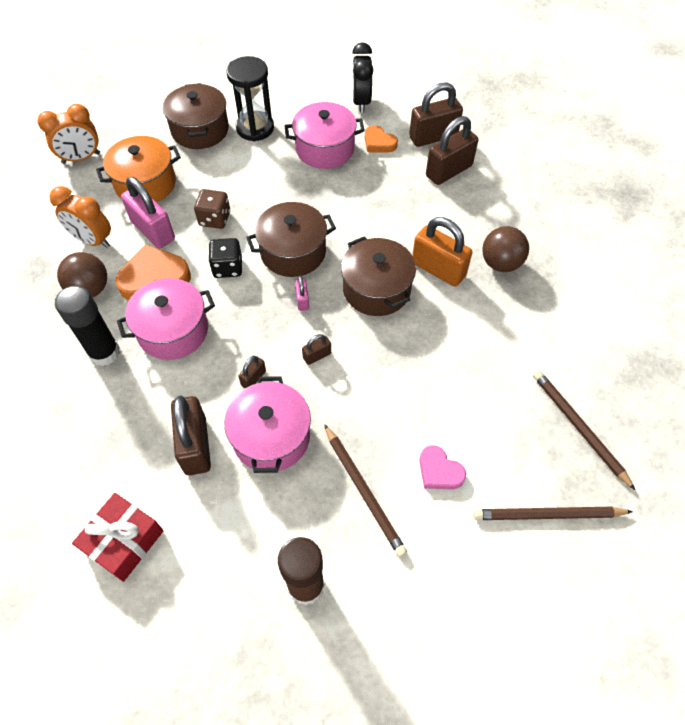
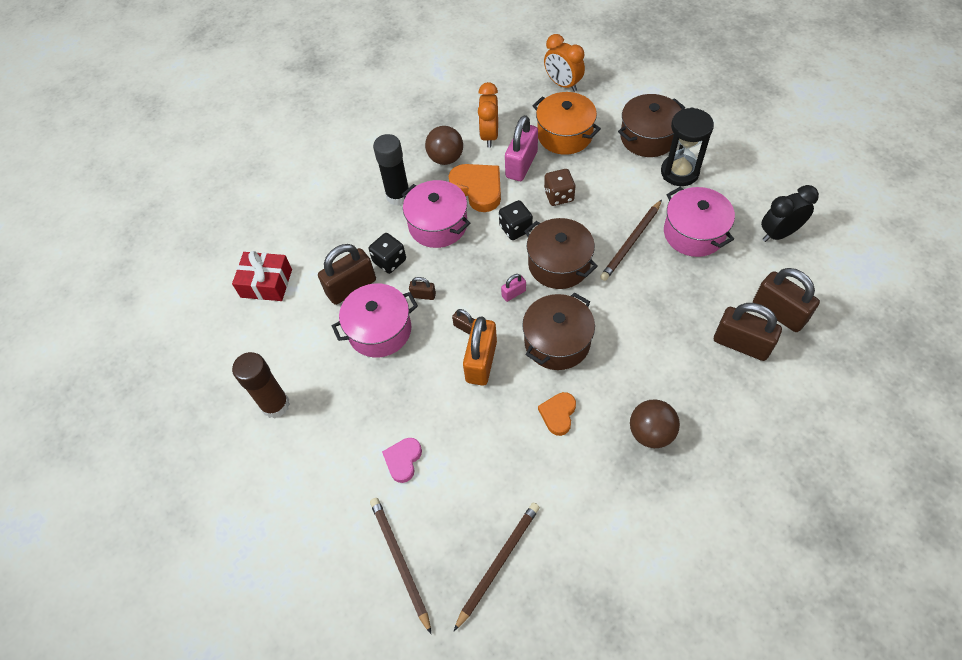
camera: 70 degrees right, 0 degrees up
brown pencil [324,424,407,557] -> brown pencil moved to [600,200,662,281]
orange heart [365,125,398,153] -> orange heart moved to [538,392,576,436]
orange padlock [412,217,473,287] -> orange padlock moved to [463,317,497,386]
none -> black dice [369,233,406,274]

